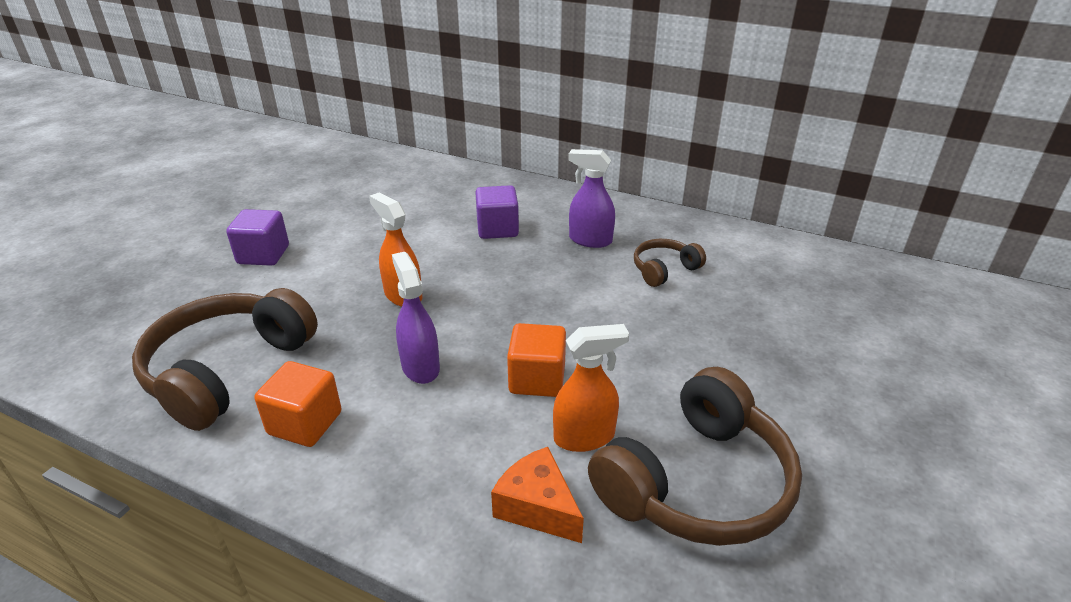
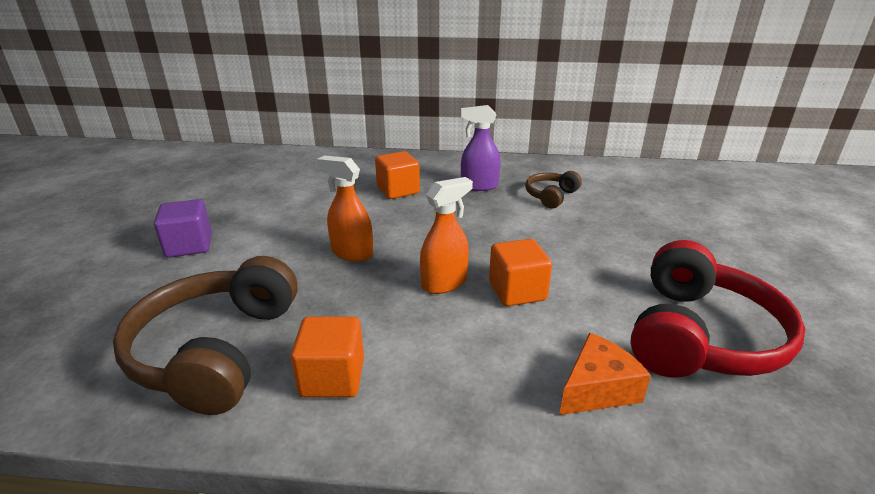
camera: 20 degrees left, 5 degrees down
purple spray bottle [392,252,440,384] -> none
purple cube [475,185,519,239] -> orange cube [375,151,420,199]
orange cheese [491,447,584,543] -> orange cheese turned 120 degrees clockwise [559,333,651,415]
orange spray bottle [553,324,629,452] -> orange spray bottle moved to [420,177,473,294]
brown headphones [588,367,802,546] -> red headphones [630,240,805,378]

